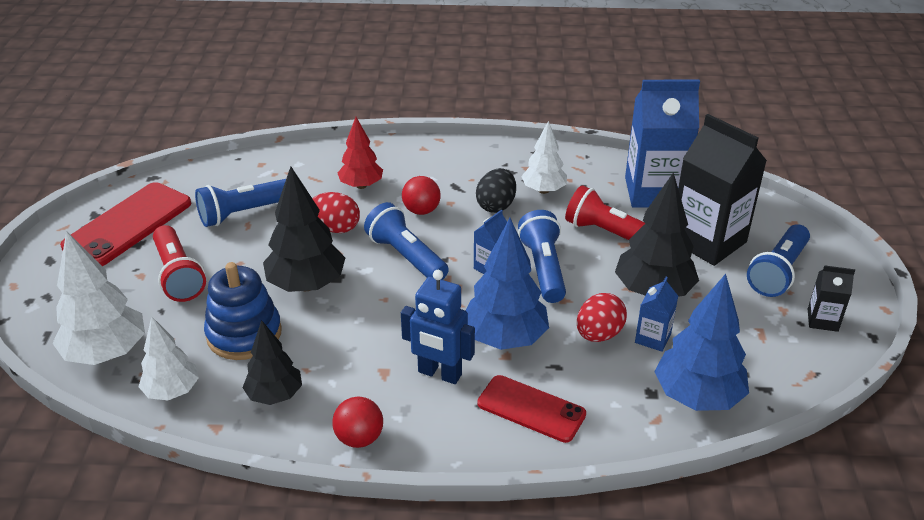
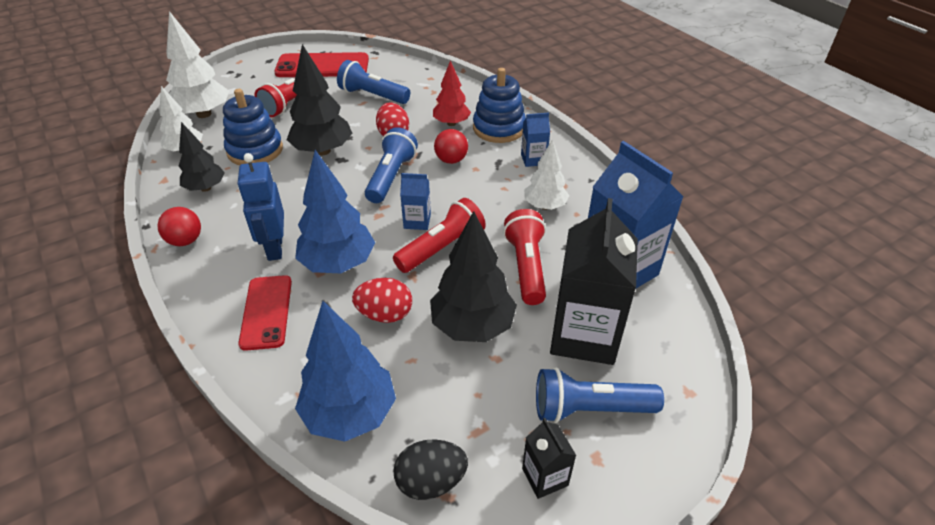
camera: 55 degrees right, 5 degrees up
black egg [476,168,516,213] -> black egg moved to [393,439,468,500]
blue flashlight [518,210,566,303] -> red flashlight [393,198,486,273]
blue carton [635,277,678,352] -> blue carton moved to [521,113,550,167]
none -> blue stacking toy [473,68,526,143]

